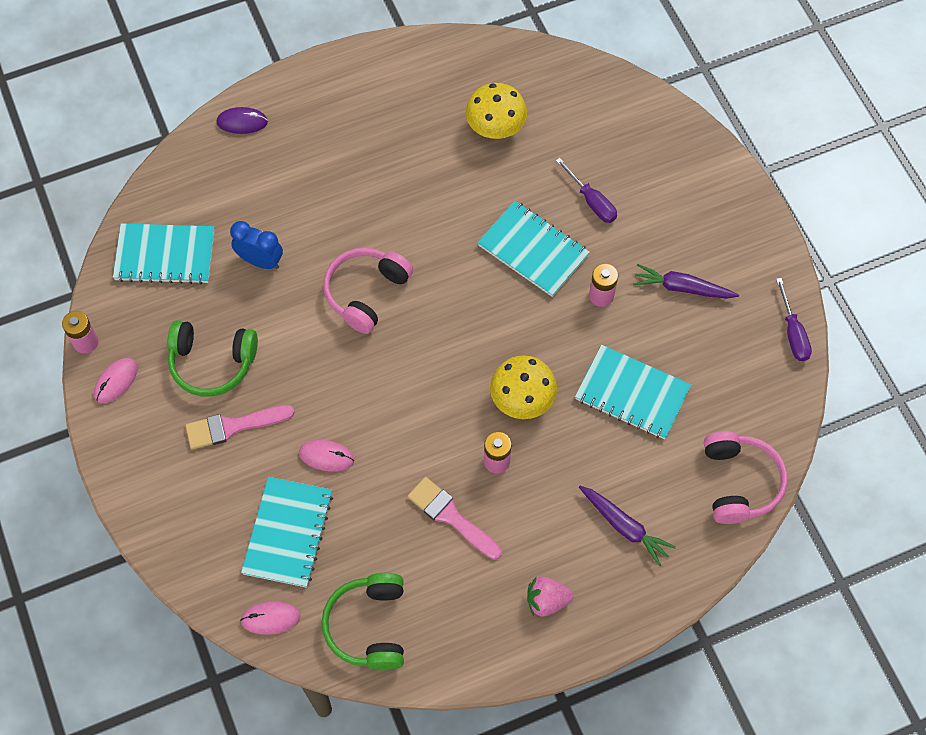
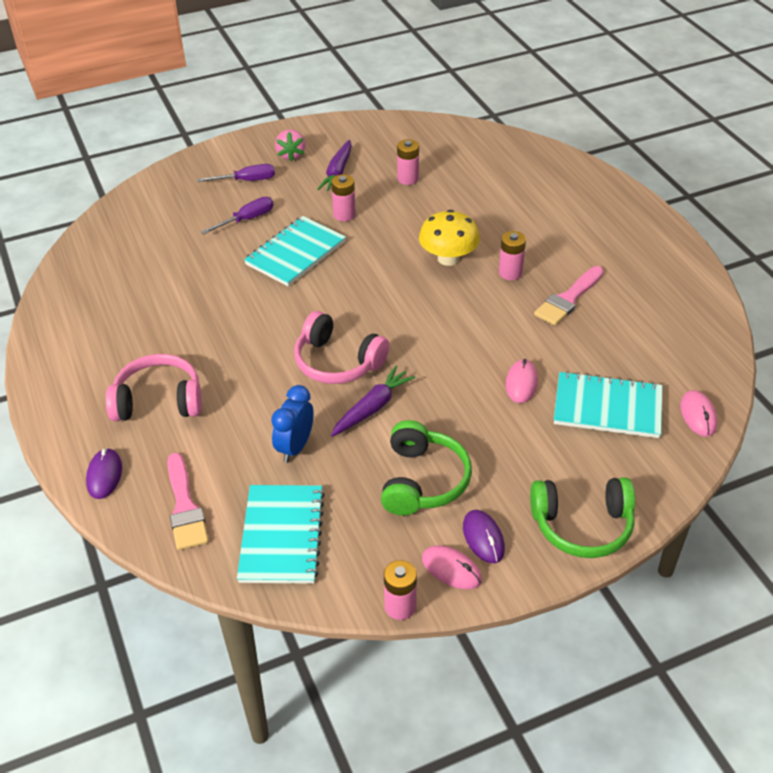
camera: 90 degrees left, 20 degrees down
pink brush [185,405,295,449] -> pink brush moved to [167,453,209,550]
green headphones [321,573,404,670] -> green headphones moved to [530,477,635,558]
yellow mushroom [466,83,527,139] -> none
pink strawberry [527,576,573,617] -> pink strawberry moved to [275,129,305,162]
turquoise notebook [575,345,691,439] -> none
purple carrot [579,486,676,566] -> purple carrot moved to [331,366,416,437]
pink headphones [704,431,788,524] -> pink headphones moved to [106,354,202,421]
purple screwdriver [776,278,812,361] -> purple screwdriver moved to [197,164,275,182]
none -> pink battery [397,139,419,185]
none -> purple mouse [463,510,505,563]

